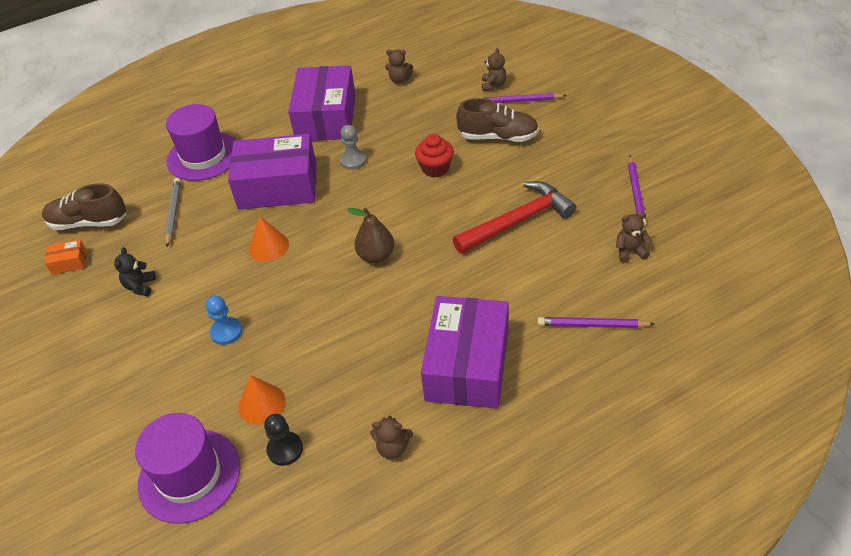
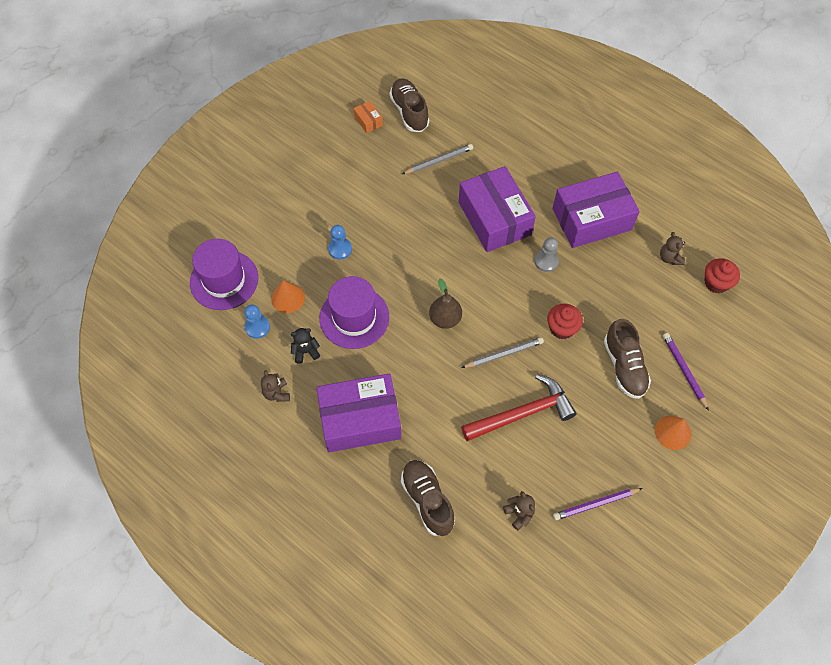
camera: 65 degrees right, 15 degrees up
black teddy bear [114,247,156,296] -> black teddy bear moved to [291,328,320,364]
purple hat [166,104,236,181] -> purple hat moved to [320,276,389,349]
orange cone [249,216,289,262] -> orange cone moved to [655,416,691,450]
black pawn [264,414,303,466] -> blue pawn [244,305,270,339]
red hammer [453,181,576,254] -> red hammer turned 60 degrees counterclockwise [461,375,577,441]
brown teddy bear [482,48,507,91] -> none
purple pencil [538,317,655,328] -> brown shoe [401,460,455,536]
none -> grey pencil [461,337,544,368]
none -> red cupcake [705,258,740,293]

